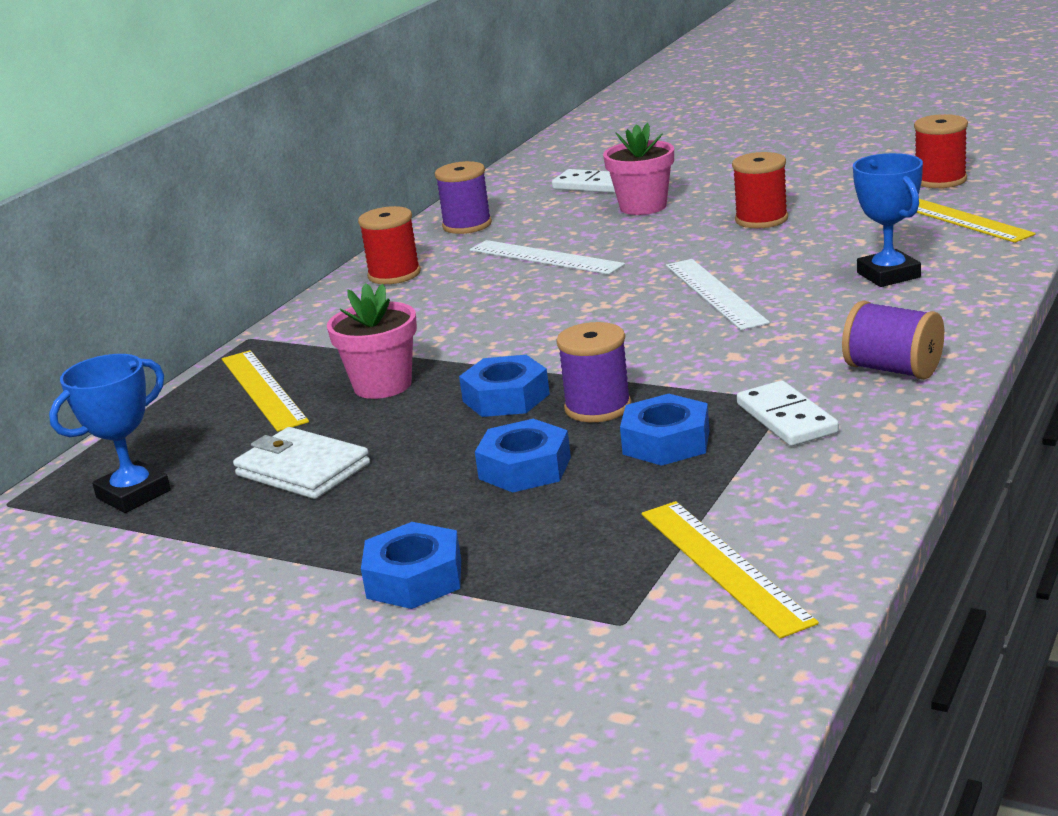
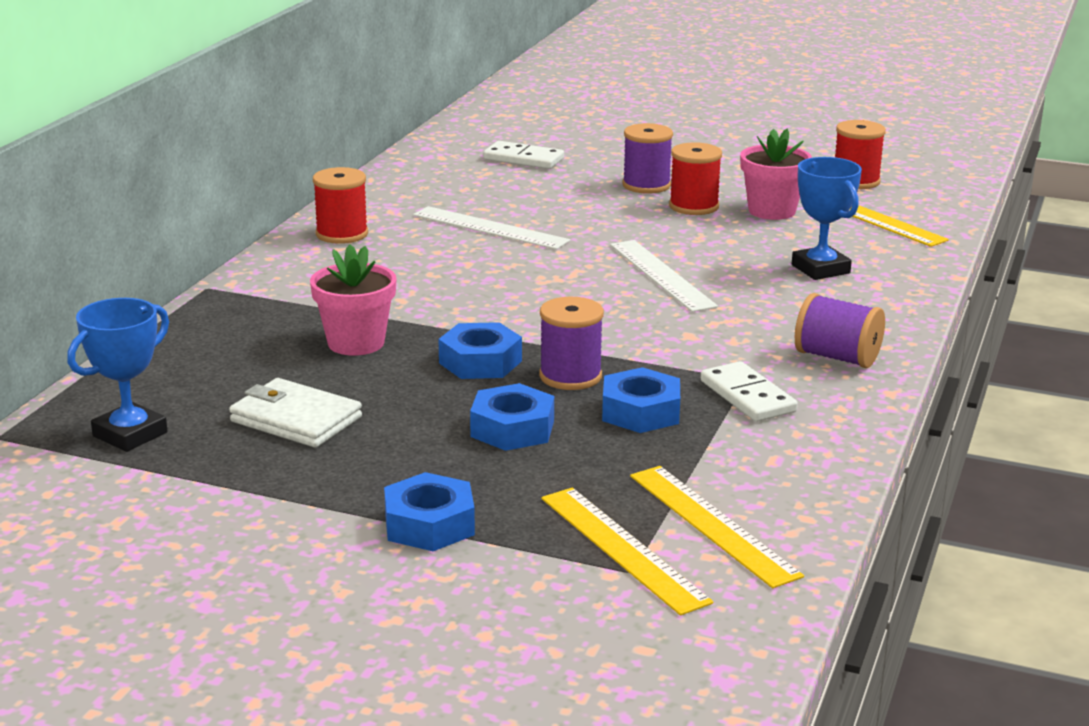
camera: 10 degrees left, 0 degrees up
yellow ruler [222,350,309,432] -> yellow ruler moved to [541,488,713,616]
purple spool [435,161,492,234] -> purple spool moved to [622,123,673,194]
pink flower pot [603,123,674,215] -> pink flower pot moved to [740,129,812,220]

